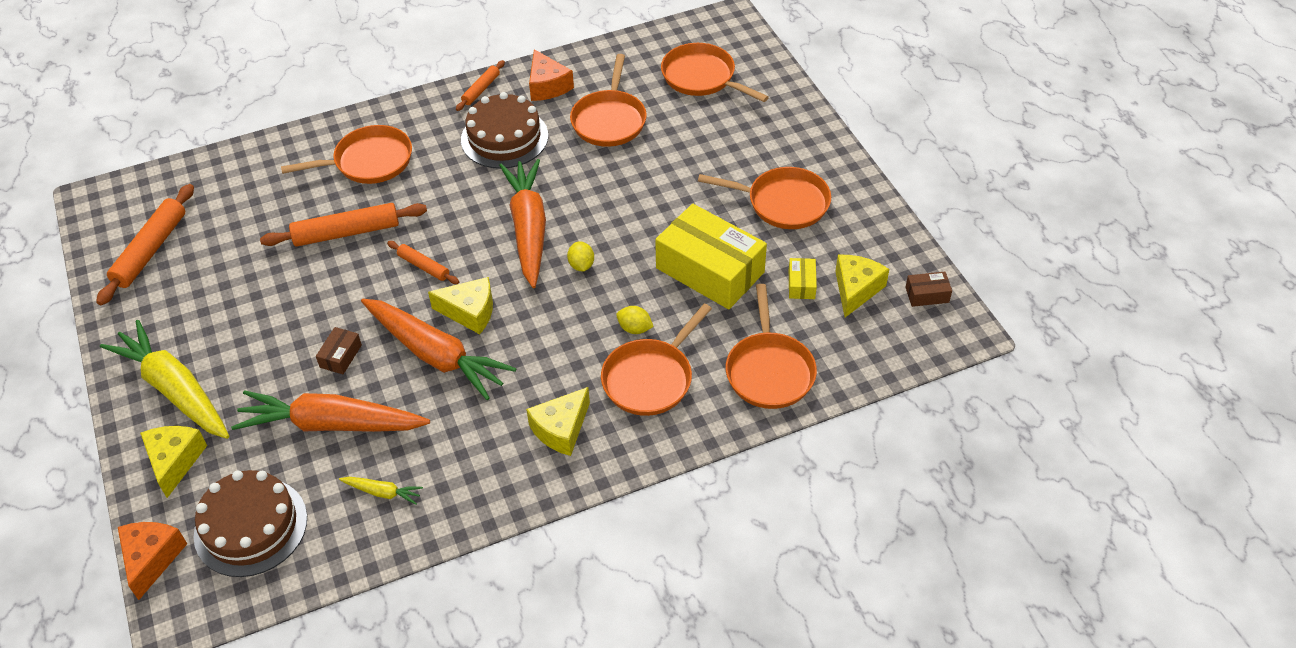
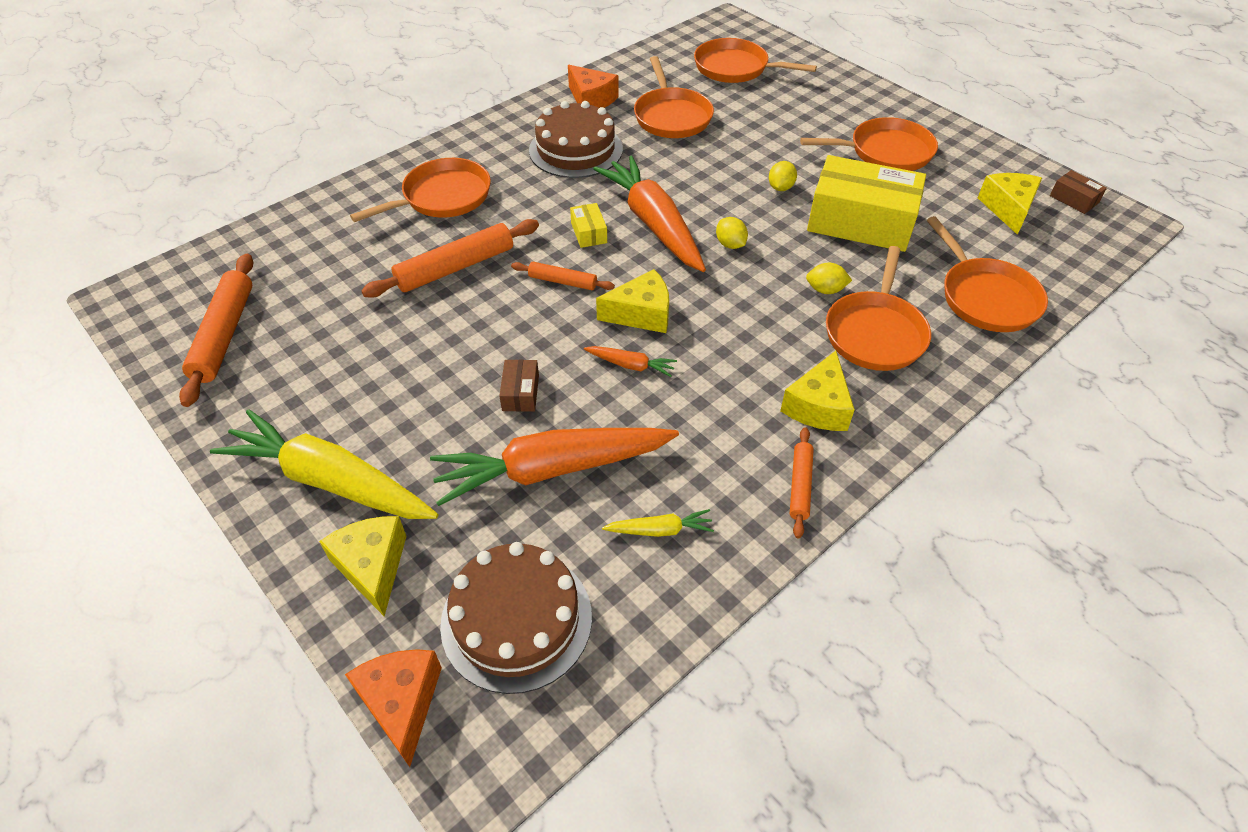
camera: 20 degrees left, 0 degrees up
orange carrot [361,299,517,400] -> orange carrot [584,346,677,377], size x0.43
orange rolling pin [456,60,505,111] -> orange rolling pin moved to [790,427,814,538]
yellow box [789,258,817,299] -> yellow box moved to [570,203,607,248]
brown box [905,272,952,307] -> brown box turned 75 degrees clockwise [1050,170,1107,214]
none -> yellow lemon [769,161,797,191]

